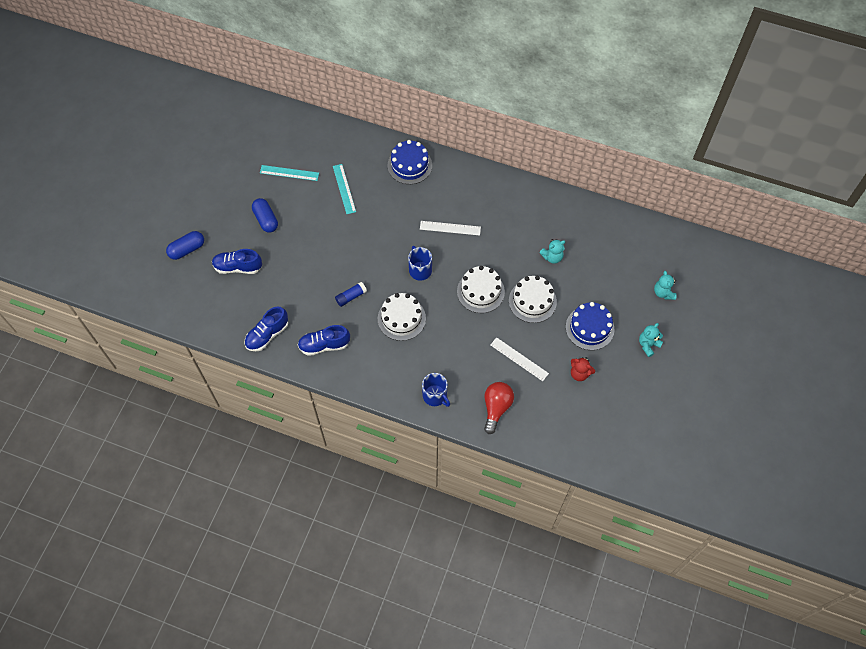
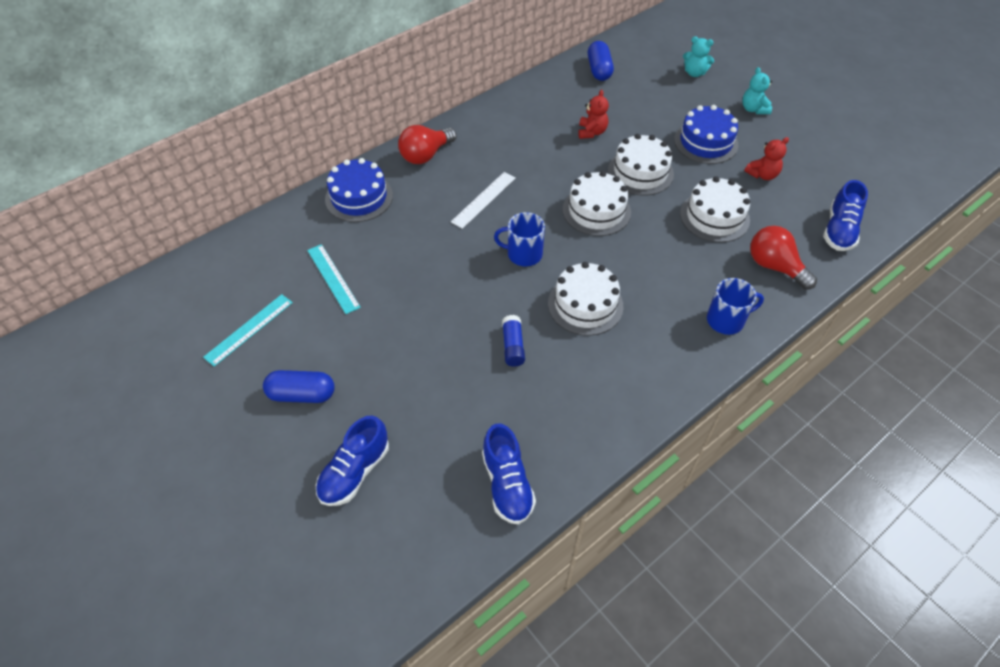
camera: 60 degrees left, 10 degrees down
blue capsule [166,231,204,260] -> blue capsule moved to [588,41,614,81]
blue shoe [298,325,350,356] -> blue shoe moved to [823,180,868,251]
turquoise ruler [333,164,356,214] -> turquoise ruler turned 45 degrees clockwise [307,244,361,314]
white ruler [491,337,549,381] -> white cake [680,176,750,243]
turquoise teddy bear [539,239,565,264] -> red teddy bear [578,90,609,139]
none -> red light bulb [398,125,457,164]

